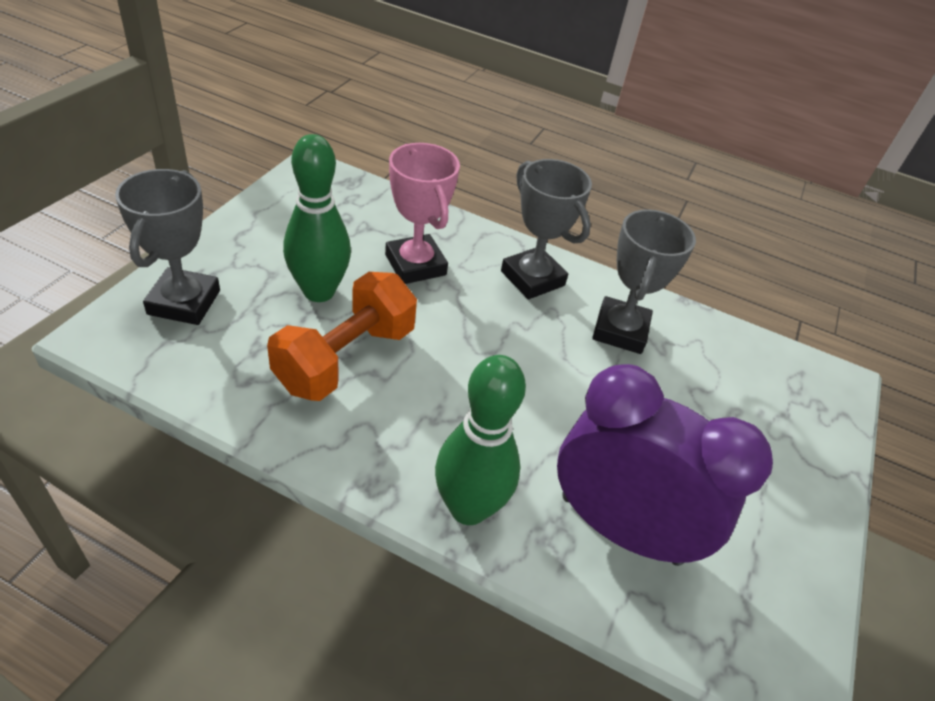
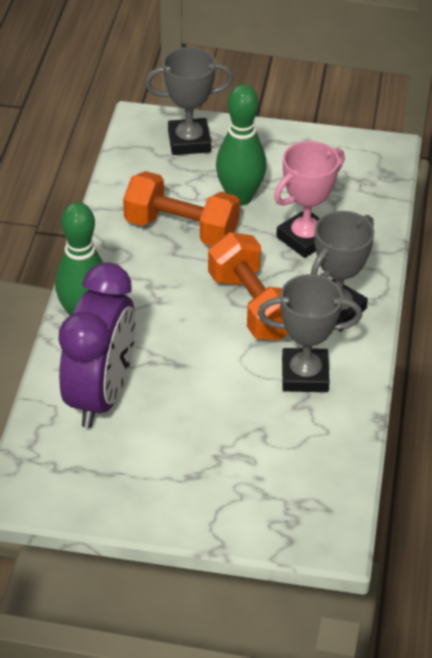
camera: 80 degrees right, 0 degrees up
none -> orange dumbbell [208,232,288,340]

